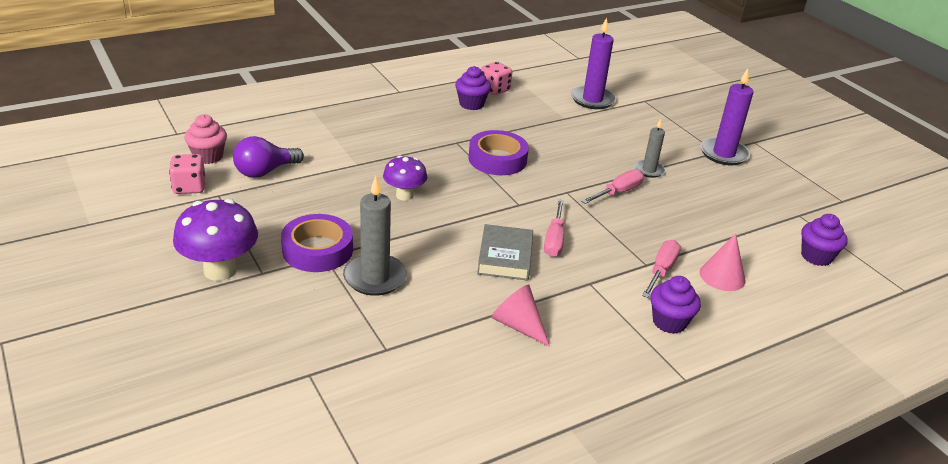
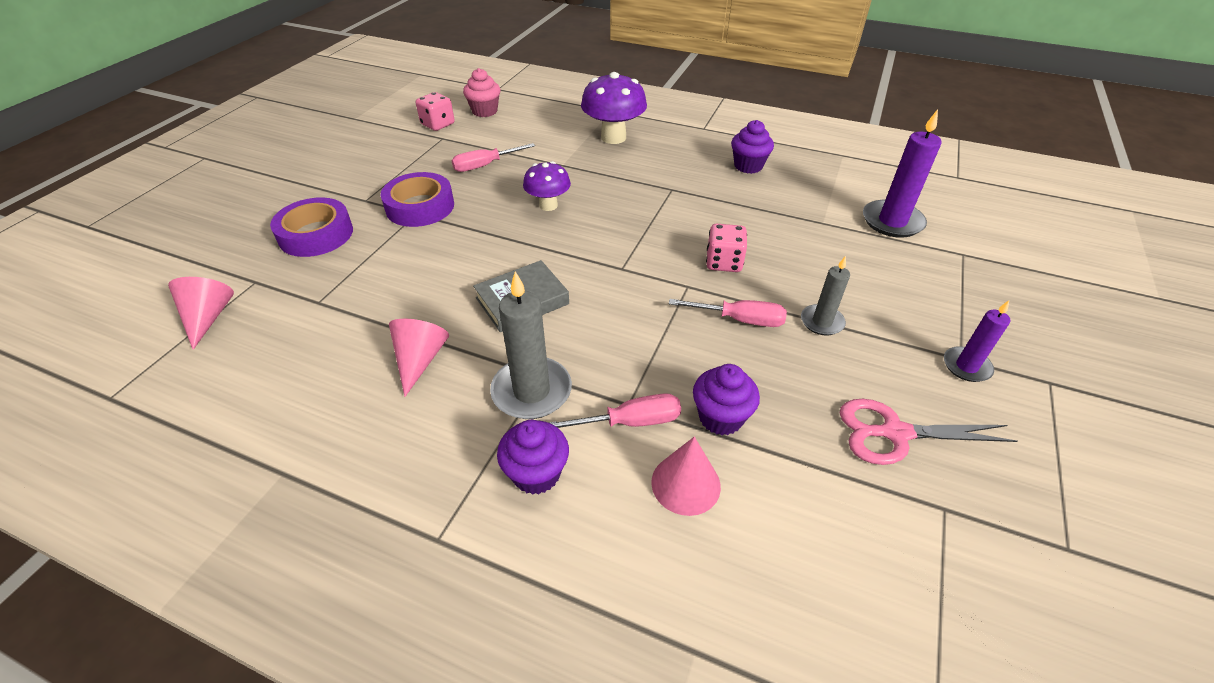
camera: 55 degrees right, 10 degrees up
purple mushroom [173,199,258,281] -> purple mushroom moved to [581,72,647,144]
purple light bulb [233,136,304,178] -> none
grey candle [343,176,407,296] -> grey candle moved to [490,271,572,419]
purple tape [468,130,529,175] -> purple tape moved to [270,197,353,257]
pink dice [481,62,512,95] -> pink dice moved to [706,224,747,272]
pink screwdriver [544,200,564,257] -> pink screwdriver moved to [451,143,535,172]
purple candle [700,68,753,165] -> purple candle [944,301,1010,382], size x0.60
purple cupcake [801,214,848,266] -> purple cupcake moved to [693,364,760,435]
none -> pink cone [168,277,234,350]
none -> pink scissors [840,399,1018,465]

